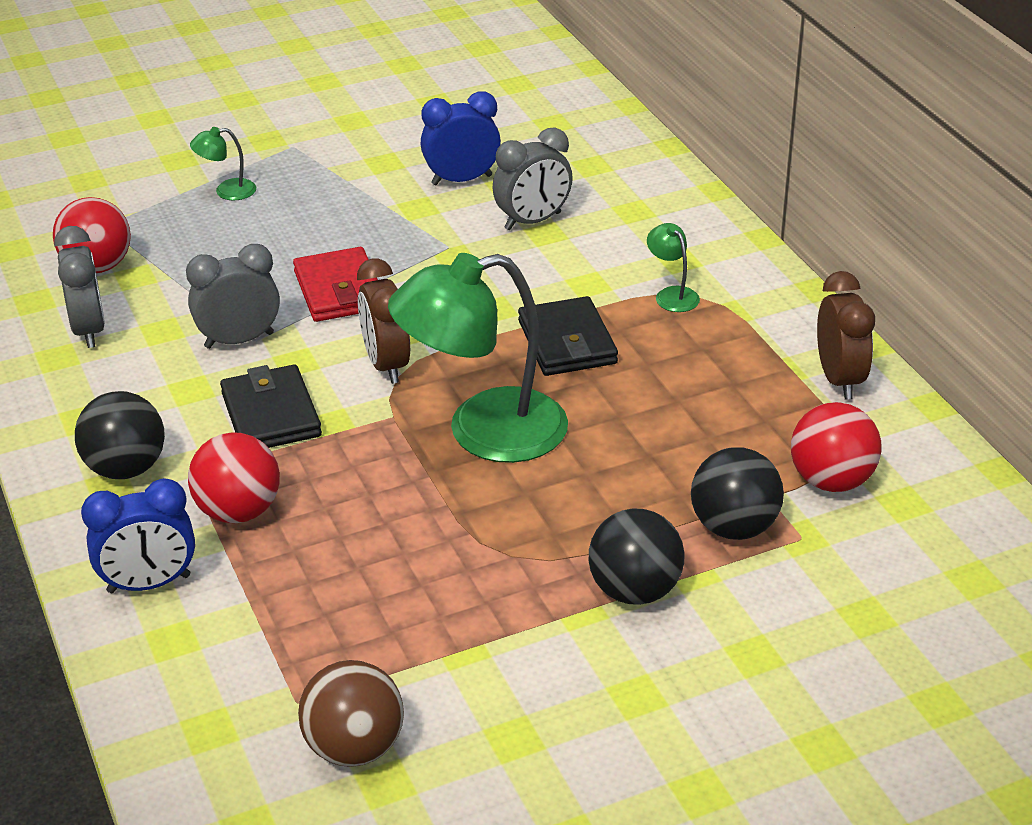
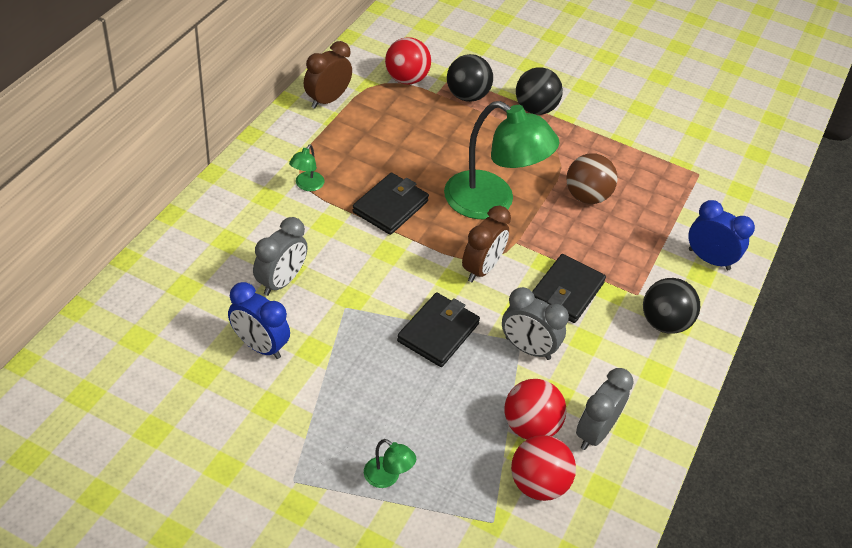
camera: 135 degrees left, 10 degrees up
red ball [188,432,280,523] -> red ball moved to [504,379,567,440]
red wallet [293,247,378,322] -> black wallet [397,293,480,367]
brown ball [298,660,404,767] -> brown ball moved to [566,153,618,204]
grey clock [493,127,573,230] -> grey clock turned 105 degrees clockwise [253,217,308,296]

